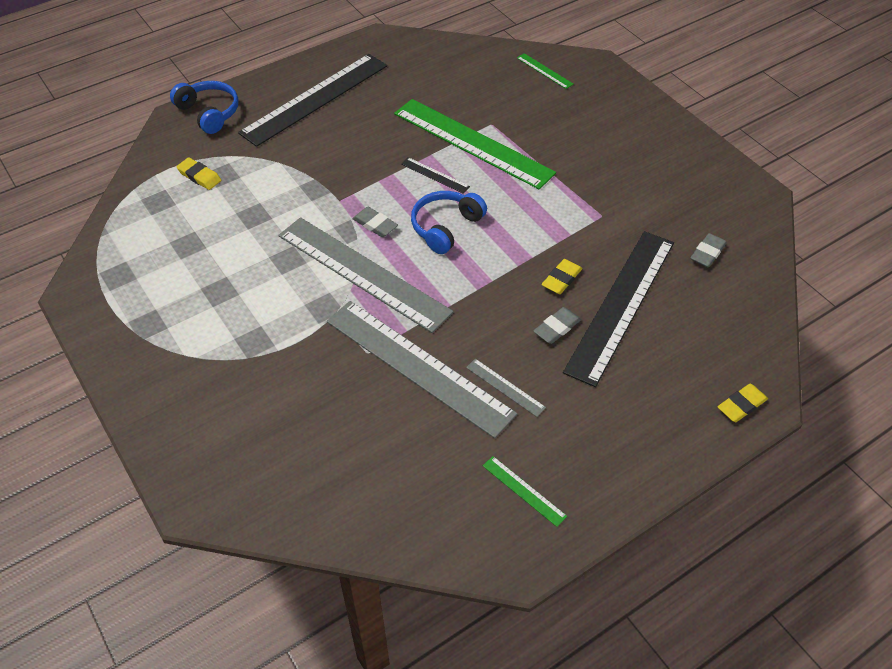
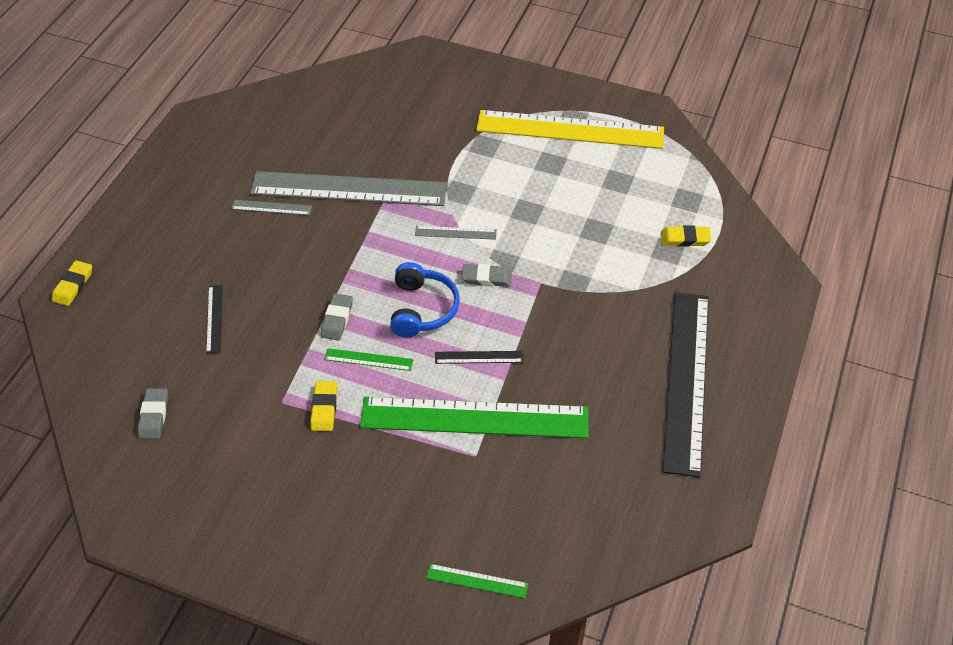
camera: 145 degrees right, 0 degrees up
blue headphones [170,81,239,134] -> none
grey ruler [278,217,453,333] -> grey ruler [415,226,497,240], size x0.40
green ruler [483,456,567,527] -> green ruler moved to [324,348,413,371]
grey eraser [533,307,581,344] -> grey eraser moved to [321,293,353,341]
yellow eraser [541,259,582,294] -> yellow eraser moved to [310,381,337,431]
black ruler [563,231,674,387] -> black ruler [206,285,223,354], size x0.40
none -> yellow ruler [476,110,664,149]

